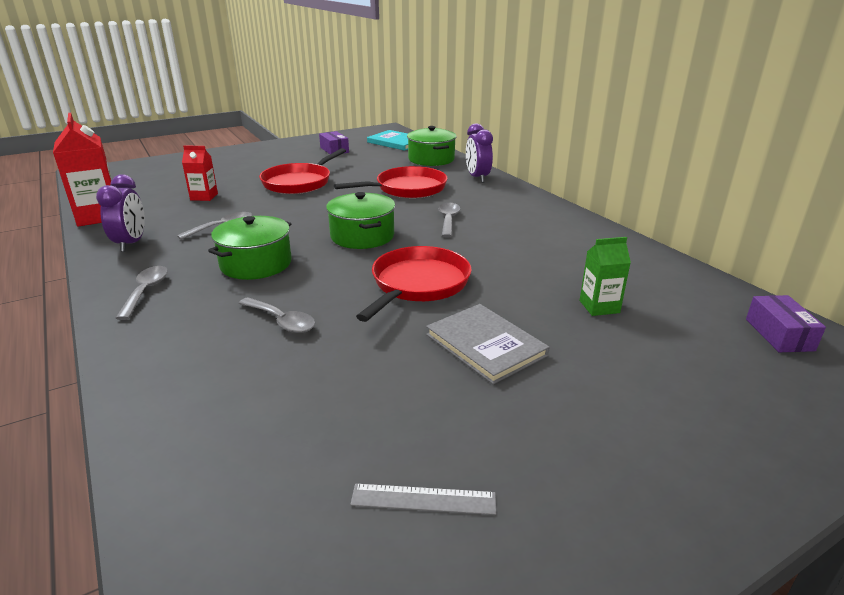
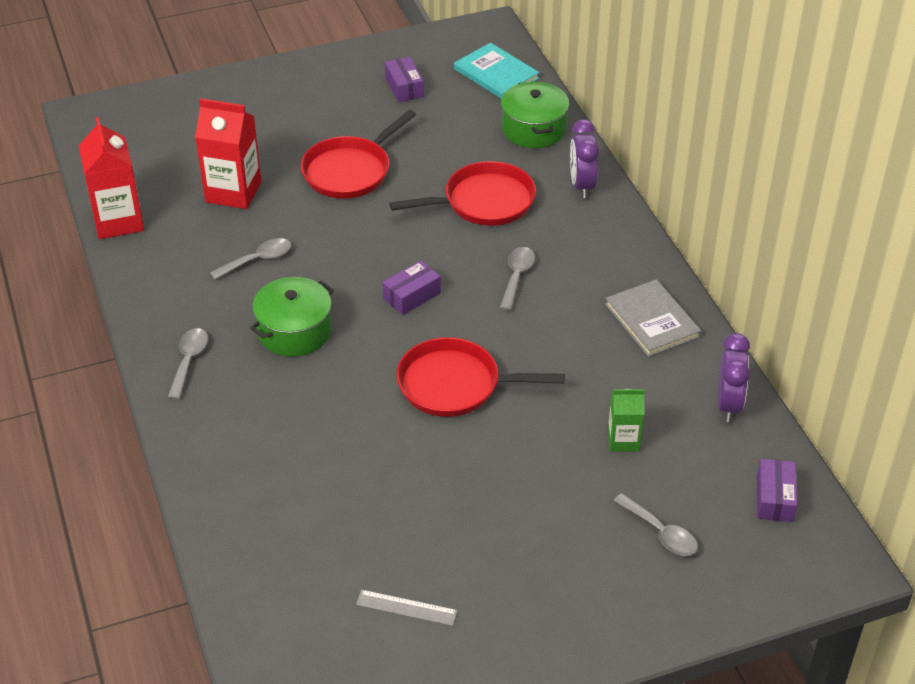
camera: 10 degrees right, 15 degrees up
purple clock [96,174,145,252] -> purple clock moved to [717,333,750,422]
red carton [182,145,218,201] -> red carton [195,98,261,209], size x1.75
grey spoon [238,297,315,333] -> grey spoon moved to [613,493,698,556]
green pot [326,192,395,249] -> purple box [382,260,441,315]
red pan [356,246,472,322] -> red pan turned 120 degrees counterclockwise [396,337,565,417]
grey book [426,304,550,384] -> grey book moved to [605,279,701,357]

